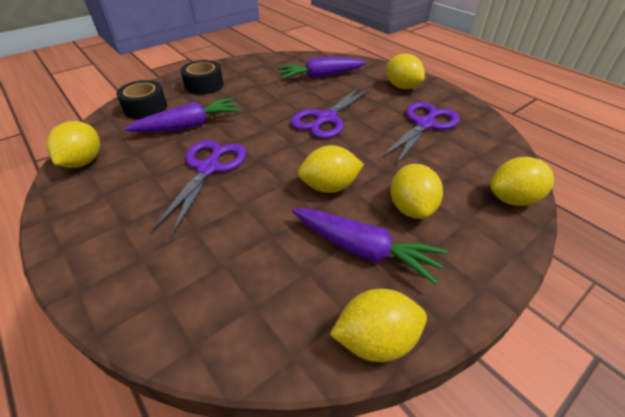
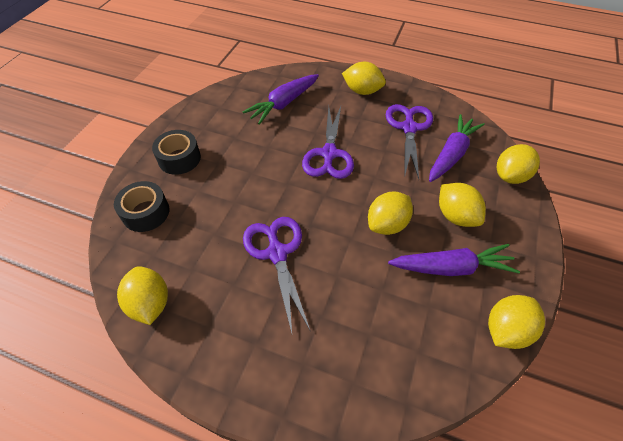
camera: 30 degrees left, 10 degrees up
purple carrot [124,98,241,132] -> purple carrot moved to [429,114,485,182]

